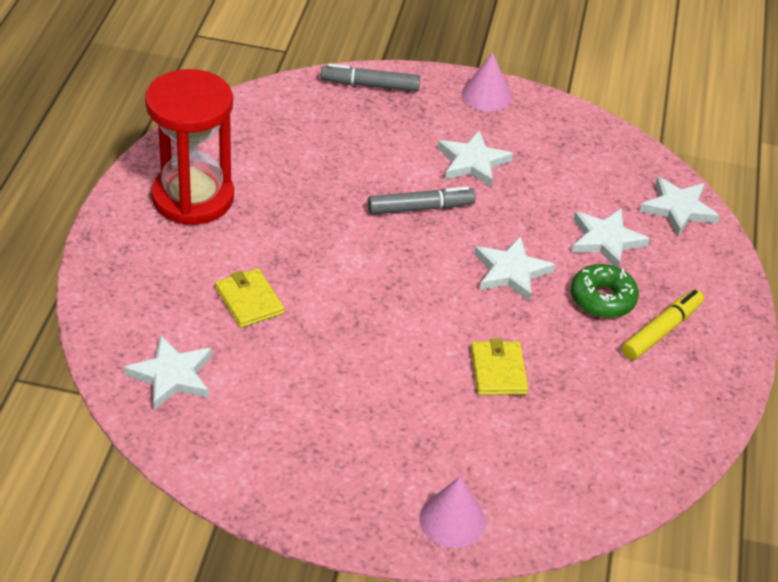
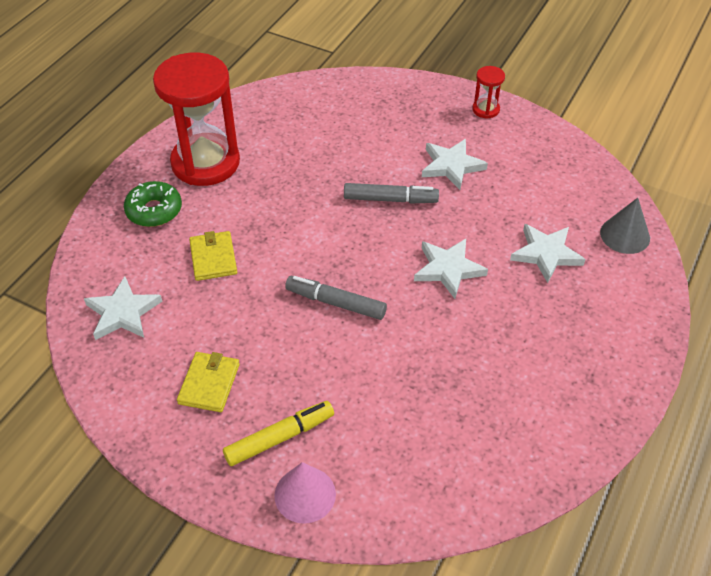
camera: 20 degrees right, 5 degrees up
grey marker [321,63,420,92] -> grey marker moved to [285,276,387,320]
pink cone [462,52,511,112] -> red hourglass [472,66,505,119]
yellow wallet [471,338,528,395] -> yellow wallet moved to [177,352,240,412]
green donut [571,264,639,318] -> green donut moved to [124,181,182,227]
yellow marker [622,289,704,360] -> yellow marker moved to [223,401,334,466]
white star [640,177,719,236] -> grey cone [600,198,650,254]

